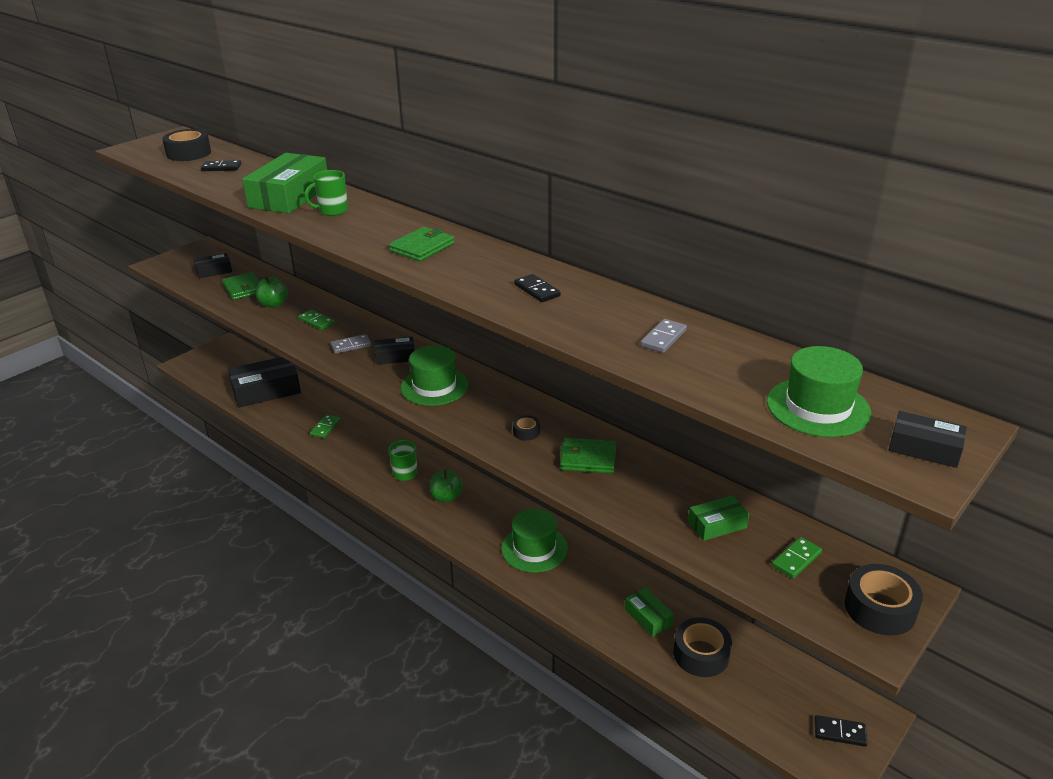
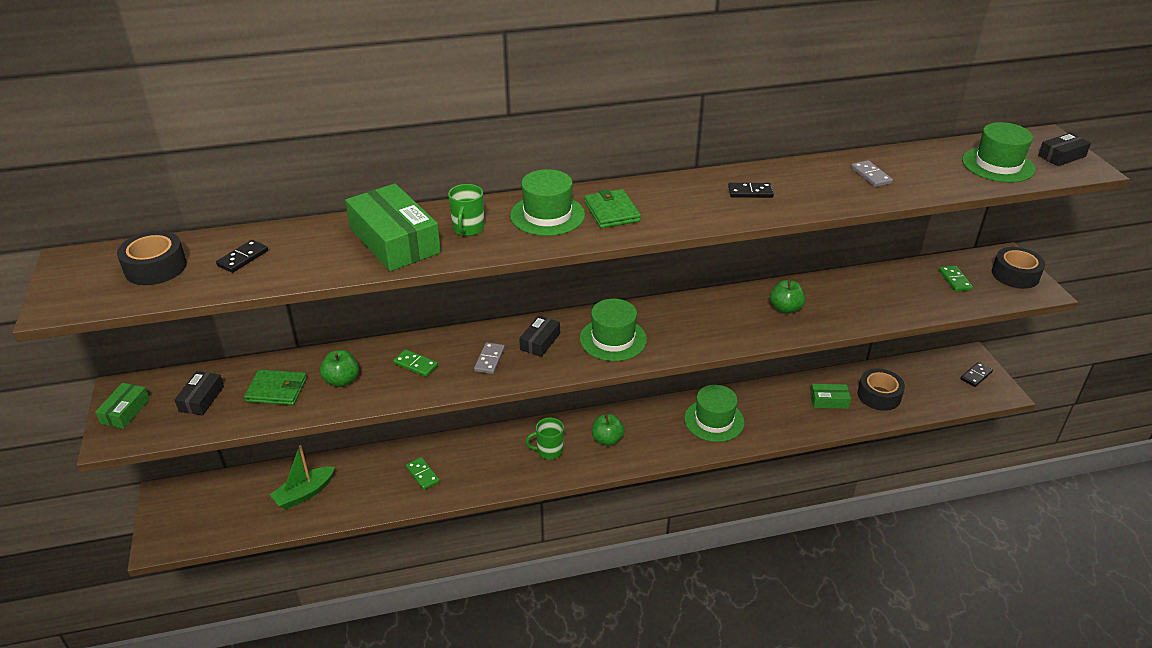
camera: 55 degrees left, 5 degrees up
black box [228,357,301,408] -> green boat [269,445,335,509]
green domino [298,309,335,330] -> green domino turned 45 degrees clockwise [393,349,438,377]
black tape [513,415,540,441] -> none
green wallet [560,438,616,474] -> green apple [770,279,806,314]
green box [688,495,749,541] -> green box moved to [95,383,150,429]
none -> green hat [510,169,585,236]

